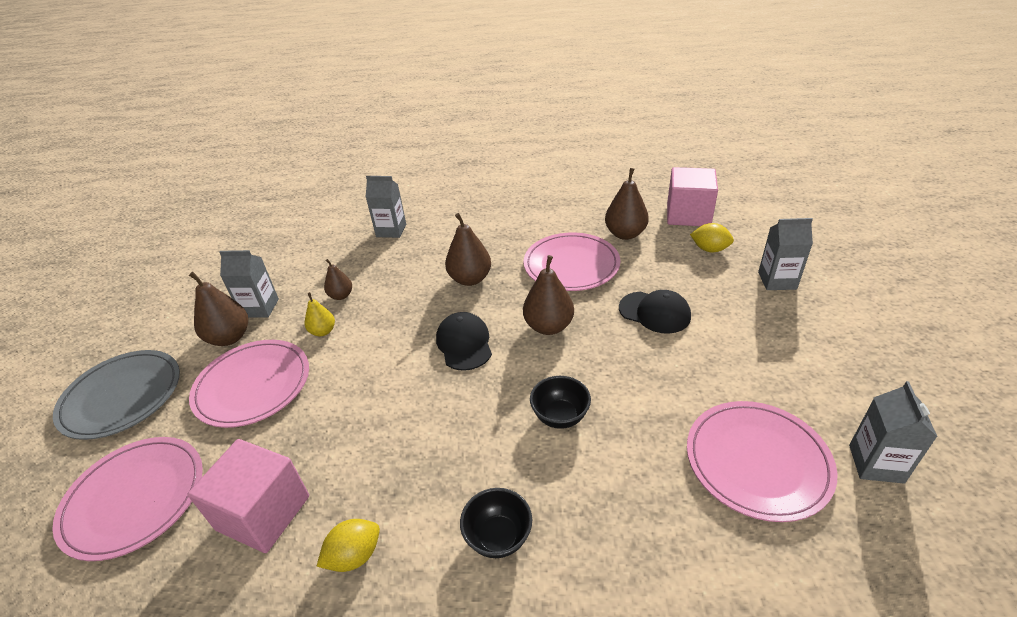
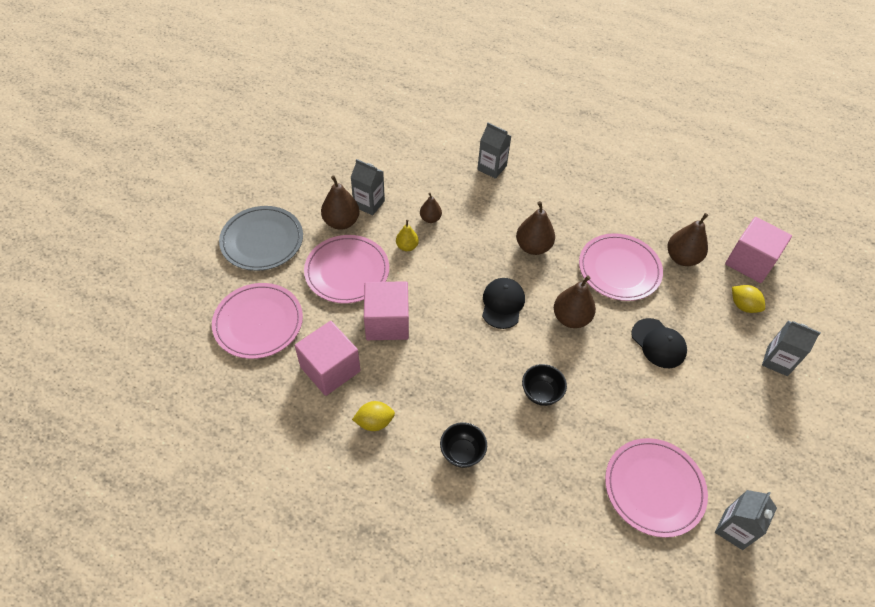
camera: 20 degrees right, 15 degrees up
none -> pink cube [364,281,409,340]

